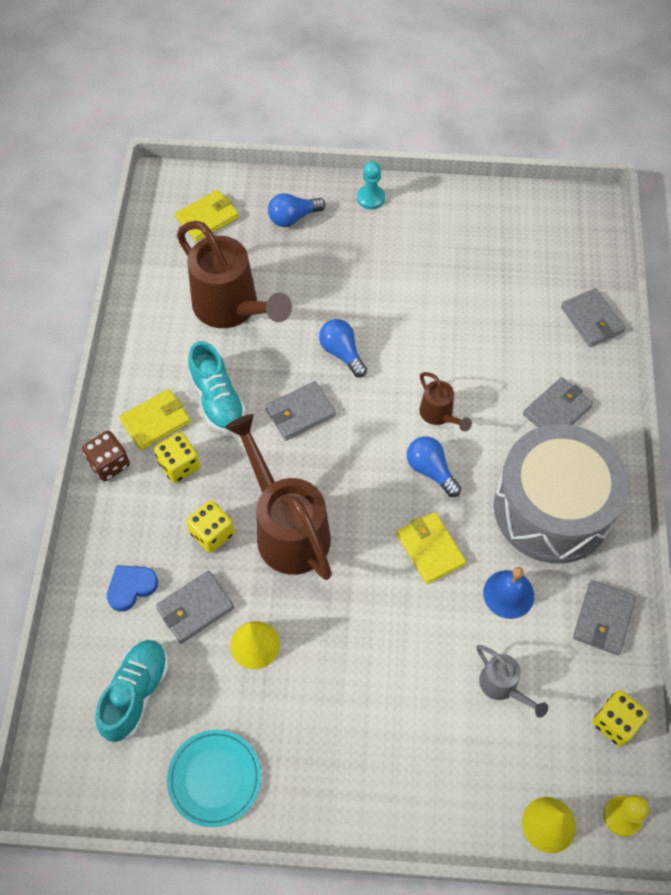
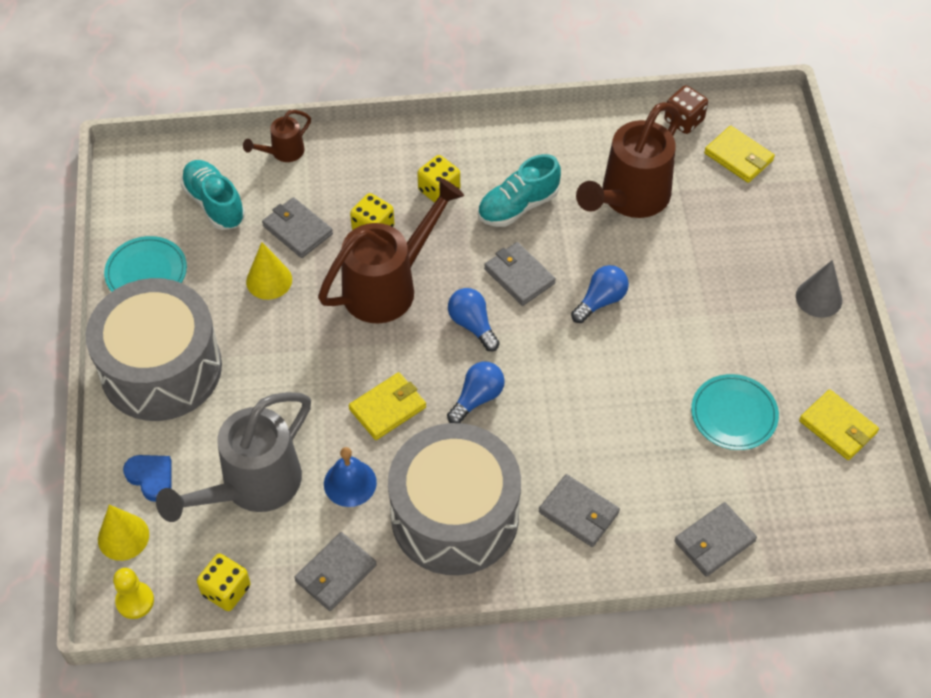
camera: 80 degrees right, 5 degrees down
brown dice [82,431,130,481] -> brown dice moved to [664,85,708,134]
turquoise shoe [95,640,169,742] -> turquoise shoe turned 135 degrees counterclockwise [180,160,245,230]
blue heart [107,565,158,612] -> blue heart moved to [123,455,172,502]
yellow wallet [119,389,191,451] -> yellow wallet moved to [799,389,879,460]
blue light bulb [268,193,325,227] -> blue light bulb moved to [448,288,500,351]
turquoise pawn [357,161,385,209] -> grey cone [796,260,842,318]
brown watering can [420,372,472,431] -> brown watering can moved to [243,110,311,162]
grey watering can [476,645,548,718] -> grey watering can [156,392,311,522], size x2.08
grey wallet [573,580,636,655] -> grey wallet turned 60 degrees counterclockwise [294,532,376,611]
none -> grey drum [86,278,222,421]
none -> turquoise plate [691,374,779,450]

